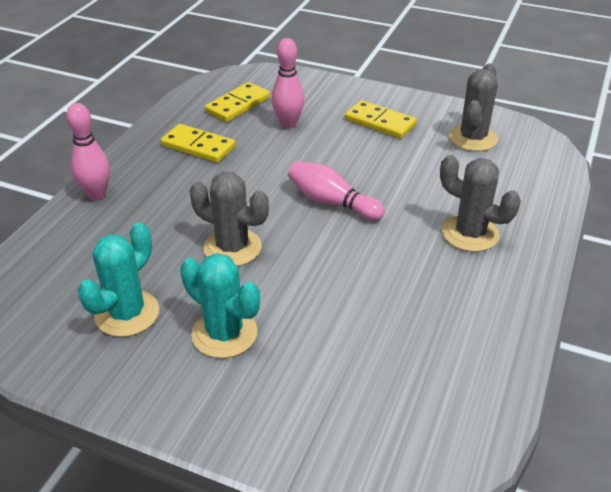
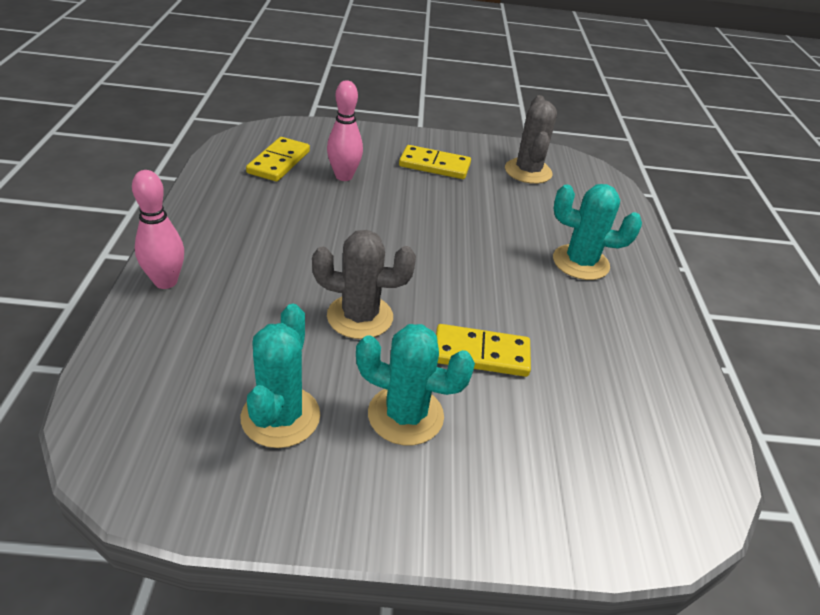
camera: 25 degrees left, 0 degrees up
yellow domino [161,124,236,163] -> yellow domino moved to [436,324,531,377]
pink bowling pin [288,161,385,221] -> none
grey cactus [440,155,521,252] -> turquoise cactus [553,184,642,280]

